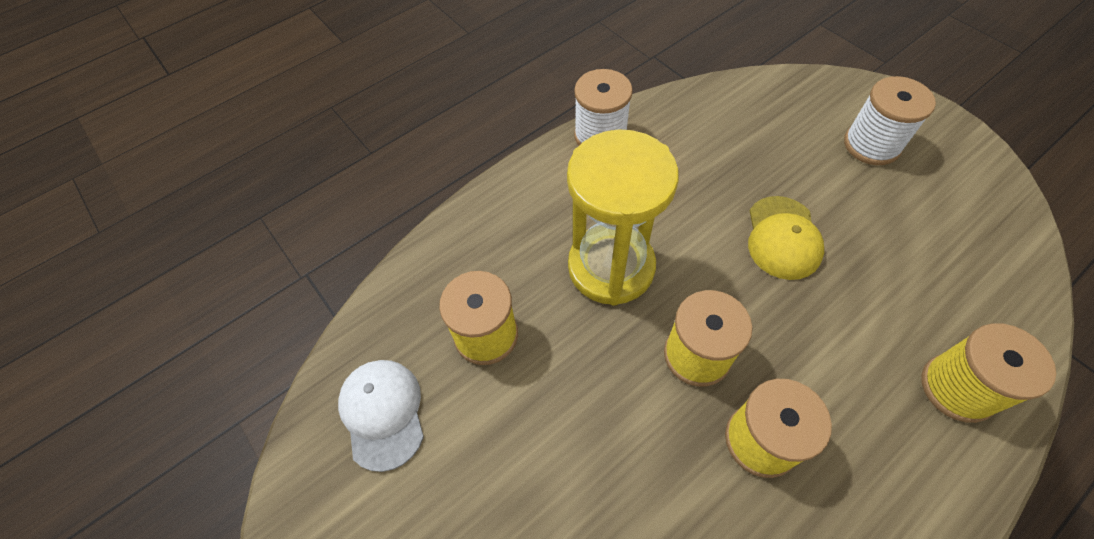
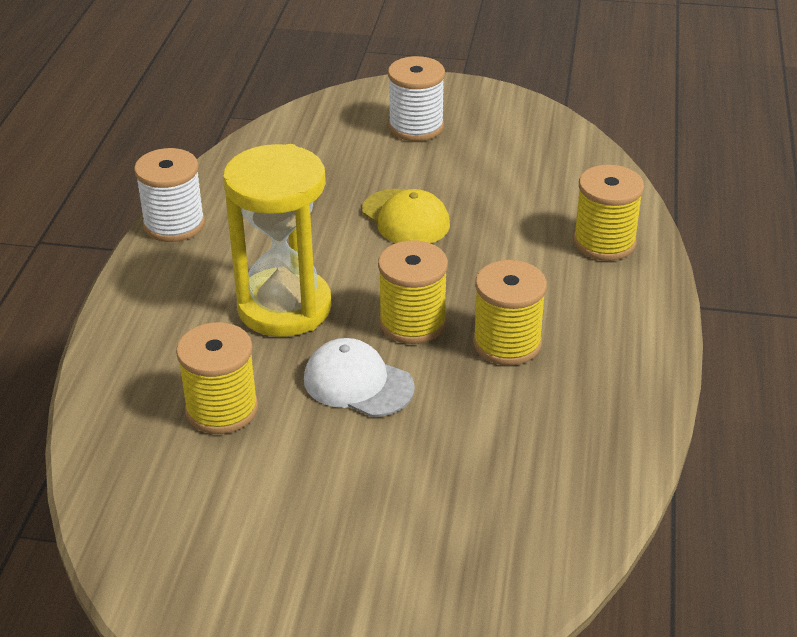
camera: 45 degrees left, 20 degrees down
white cap [338,360,424,472] -> white cap moved to [304,338,415,417]

